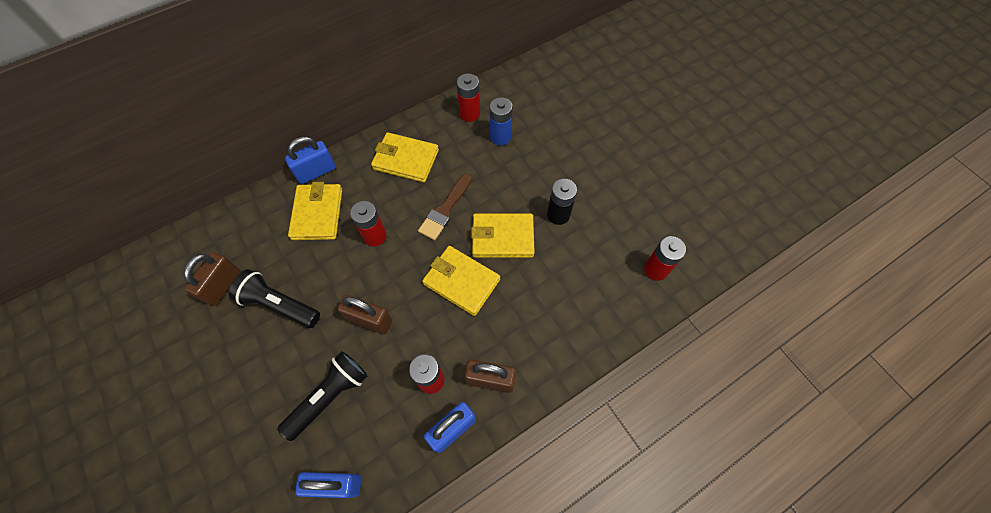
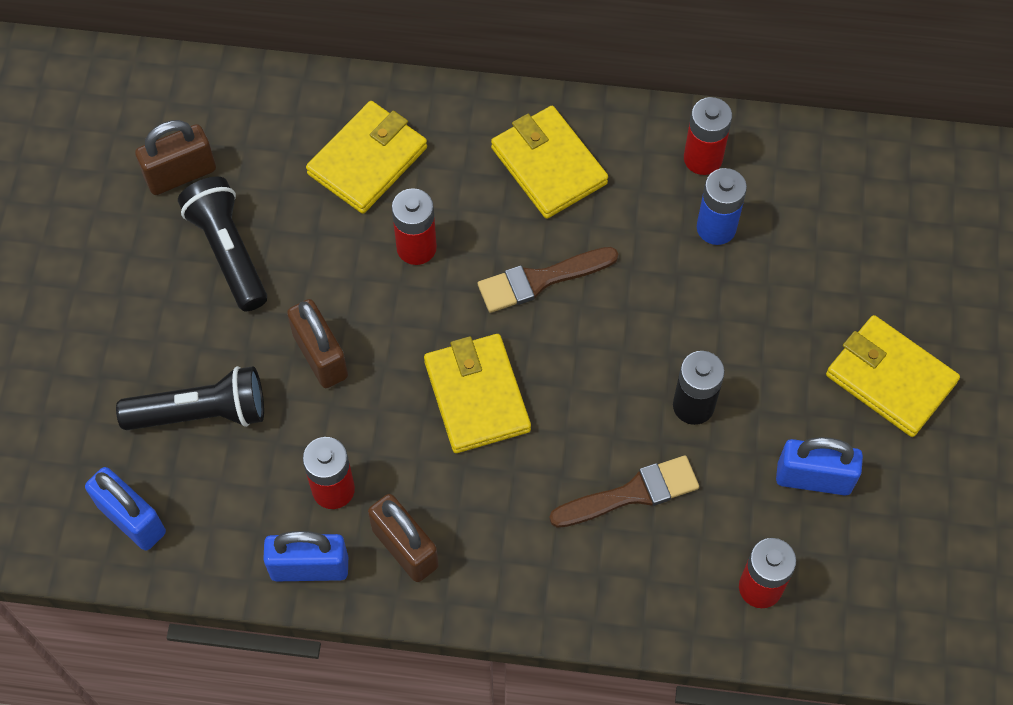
camera: 40 degrees right, 0 degrees up
blue padlock [285,137,336,184] -> blue padlock moved to [776,437,863,495]
yellow wallet [471,214,535,258] -> yellow wallet moved to [826,315,960,437]
none -> brown brush [549,455,699,528]

